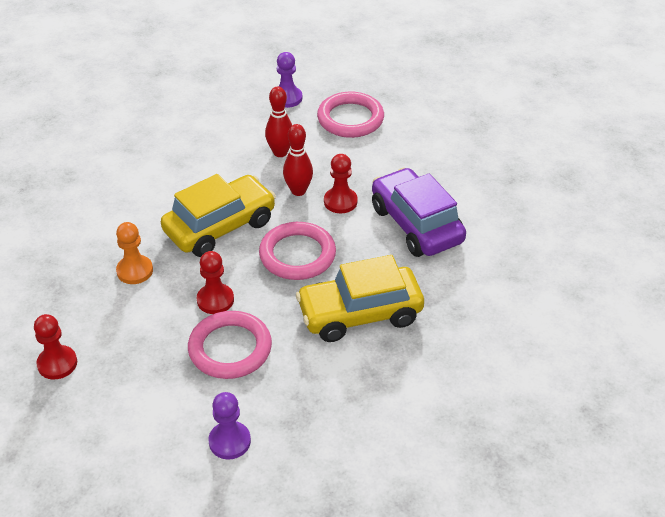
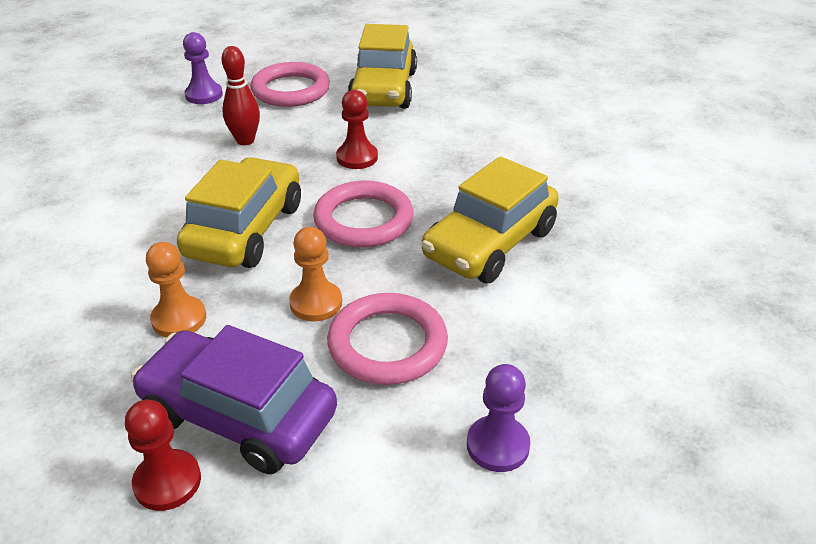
camera: 35 degrees left, 5 degrees down
red pawn [197,251,234,314] -> orange pawn [289,227,342,321]
red bowling pin [283,124,313,196] -> none
purple car [372,168,466,257] -> purple car moved to [131,325,337,474]
none -> yellow car [348,24,417,109]

